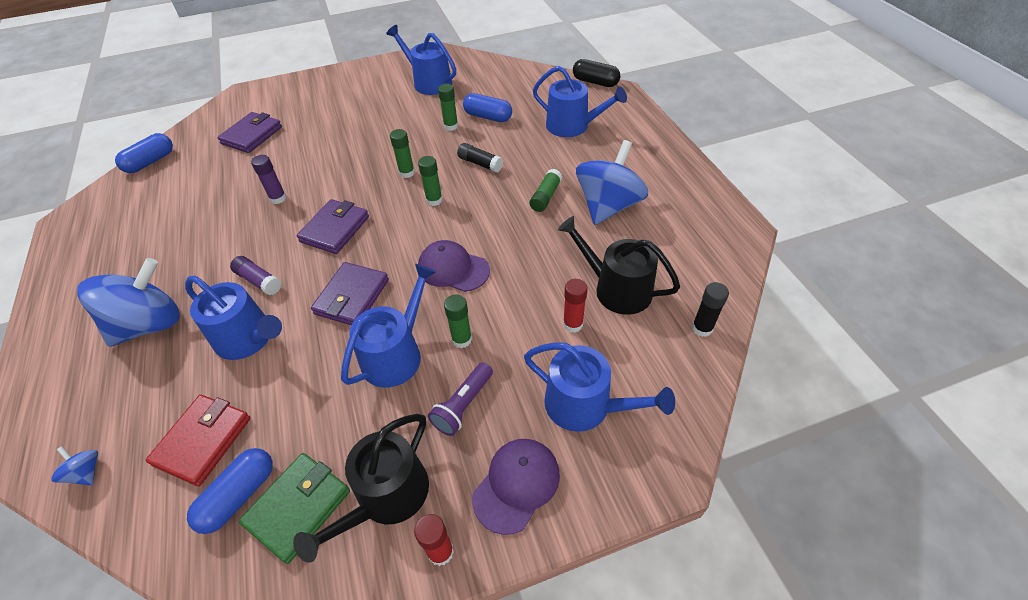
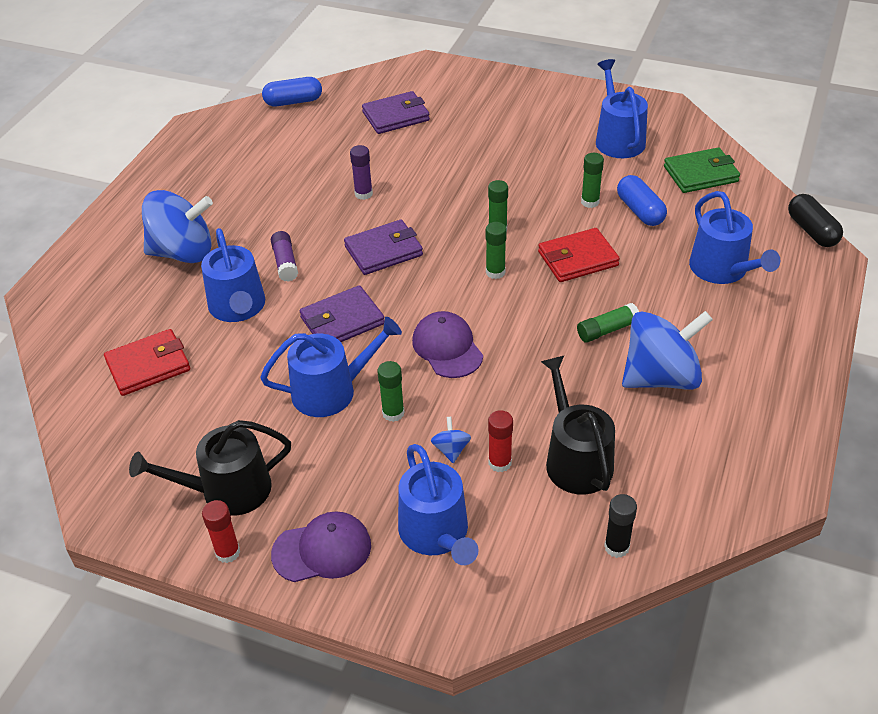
camera: 40 degrees right, 5 degrees down
blue spinning top [51,446,98,485] -> blue spinning top moved to [431,417,471,463]
blue capsule [187,448,273,534] -> none
green wallet [239,453,350,564] -> green wallet moved to [664,147,740,193]
purple flashlight [428,362,493,436] -> none
black glue stick [457,143,503,173] -> red wallet [538,228,620,282]

